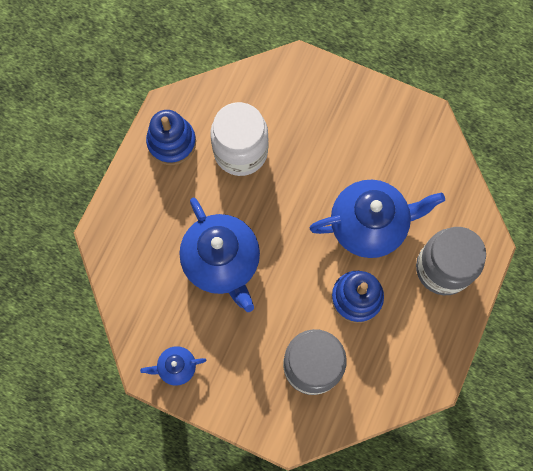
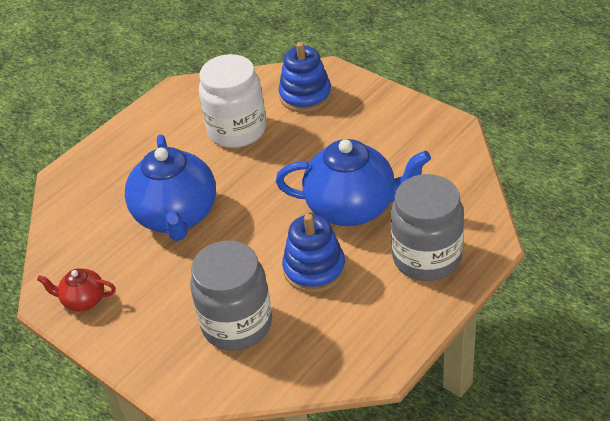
camera: 20 degrees right, 30 degrees down
blue teapot [140,346,206,386] -> red teapot [37,268,116,312]
blue stacking toy [146,110,196,165] -> blue stacking toy moved to [279,42,332,112]

